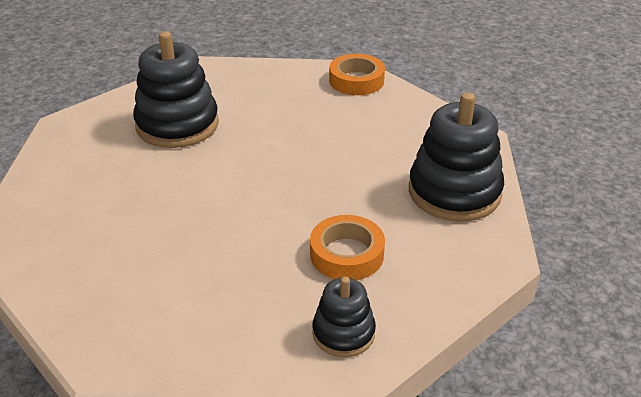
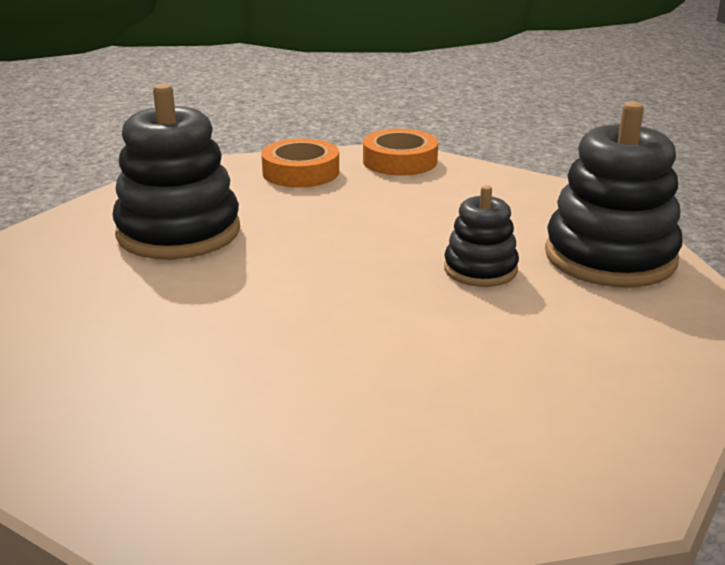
camera: 15 degrees left, 10 degrees down
orange tape [310,215,385,280] -> orange tape moved to [261,139,339,187]
black stacking toy [312,276,376,357] -> black stacking toy moved to [444,185,519,287]

